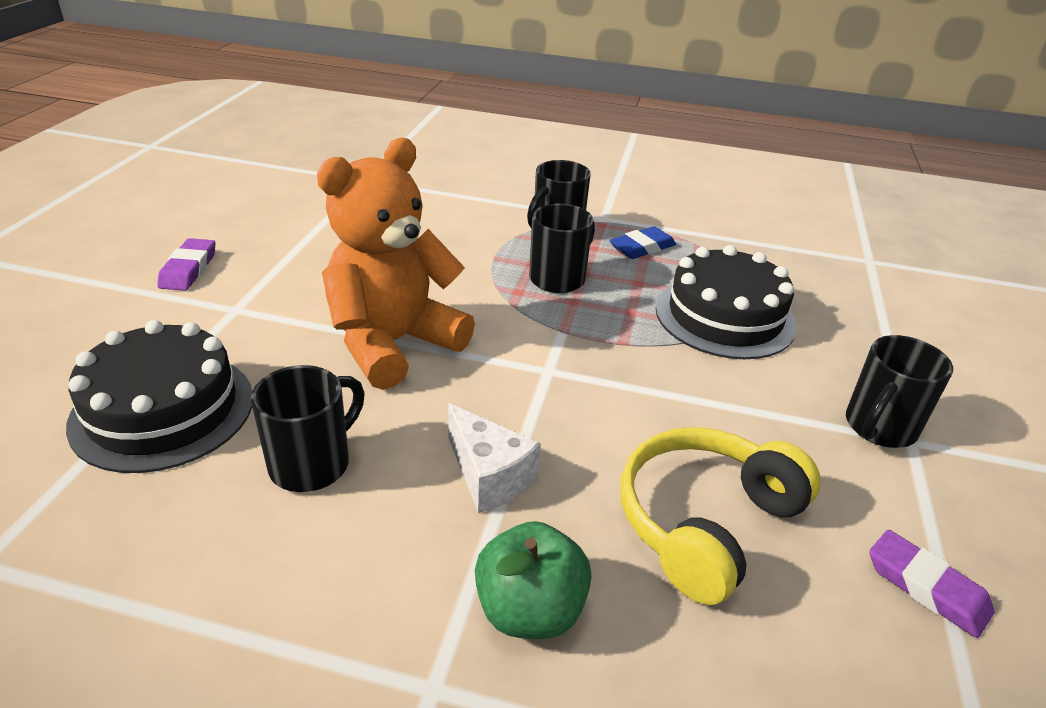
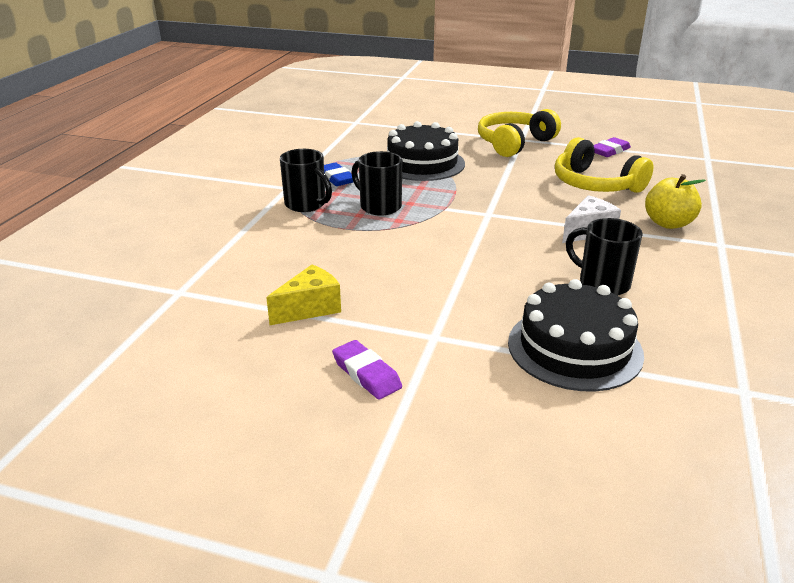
camera: 85 degrees left, 5 degrees down
purple eraser [157,238,215,291] -> purple eraser turned 45 degrees clockwise [332,340,402,399]
orange teddy bear [317,138,475,390] -> none
green apple [475,521,592,639] -> yellow apple [645,174,706,229]
black mug [846,335,953,448] -> yellow headphones [478,109,561,157]
none -> yellow cheese [266,265,341,325]

